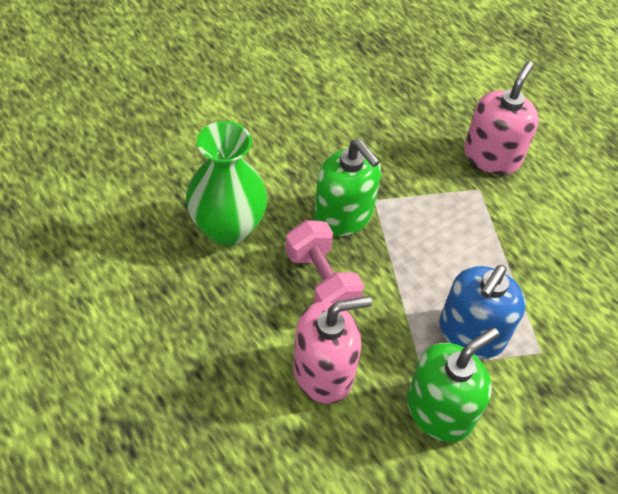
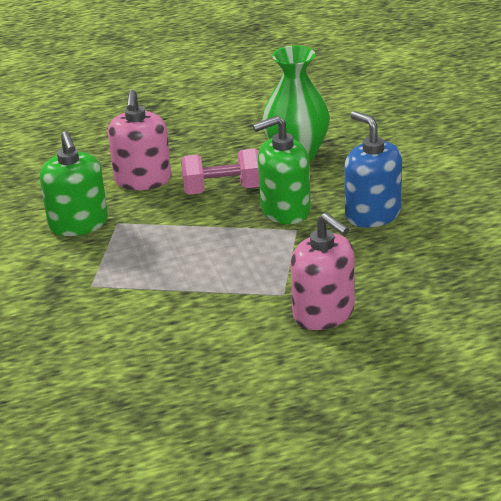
camera: 115 degrees right, 20 degrees down
blue soap dispenser [439,265,526,358] -> blue soap dispenser moved to [344,111,402,228]

